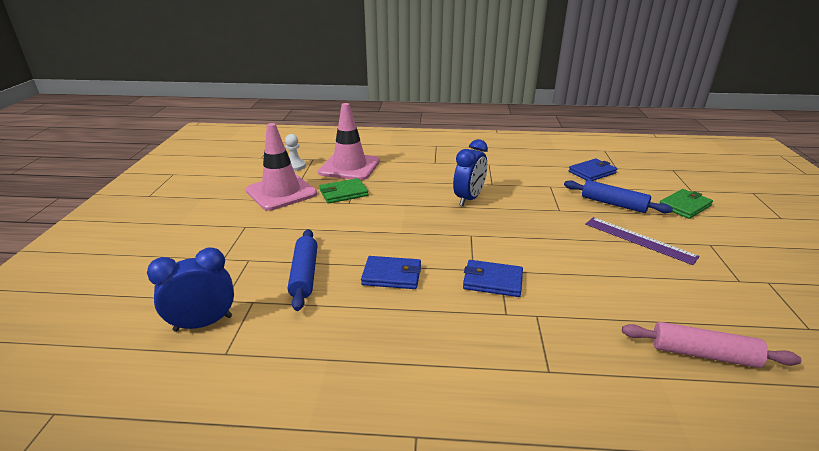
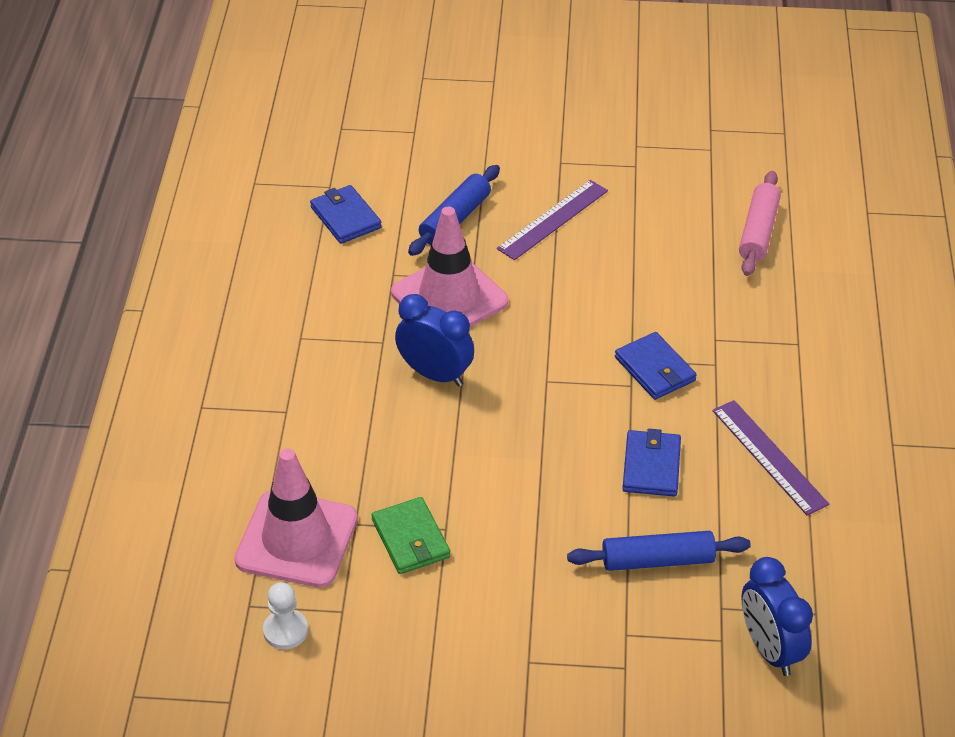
camera: 90 degrees left, 15 degrees up
pink traffic cone [246,123,317,211] -> pink traffic cone moved to [391,207,508,327]
blue wallet [463,260,523,297] -> blue wallet turned 45 degrees counterclockwise [615,332,697,400]
green wallet [660,189,713,219] -> none
none -> purple ruler [712,400,829,516]

